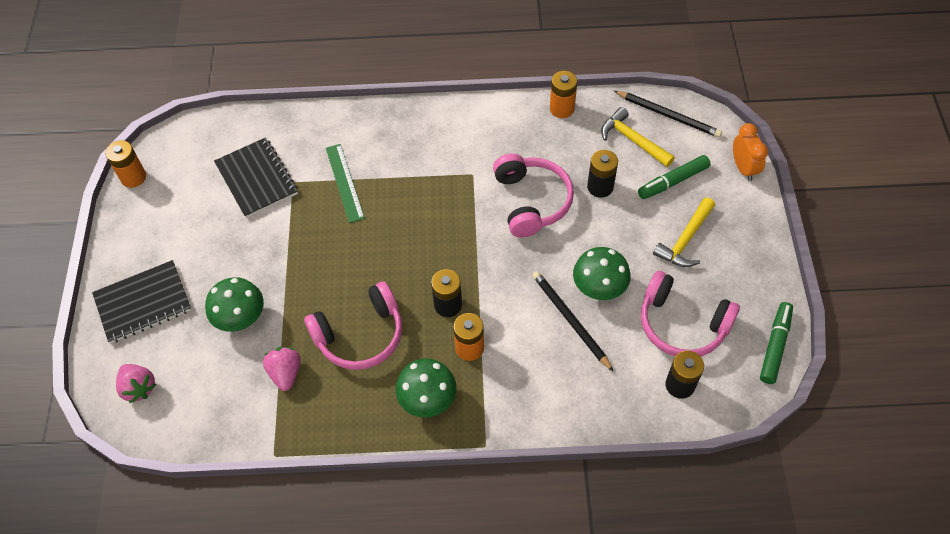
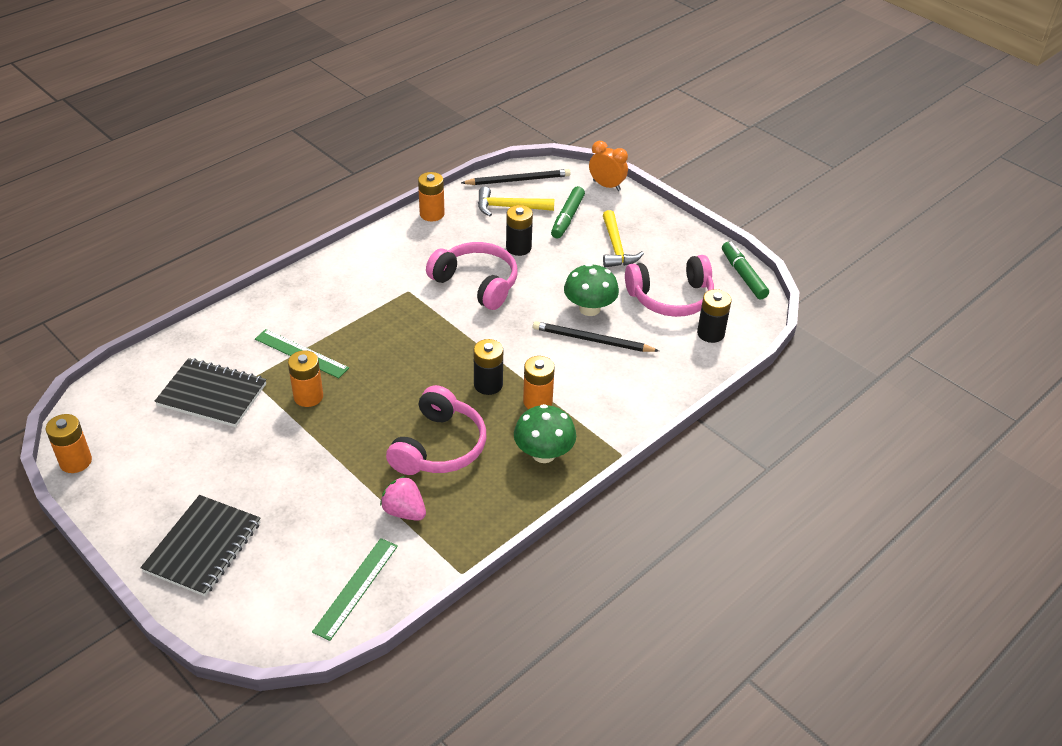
camera: 45 degrees left, 15 degrees down
pink strawberry [116,364,156,403] -> none
green mushroom [205,277,264,332] -> none
none -> orange battery [288,350,323,407]
none -> green ruler [312,538,398,641]

